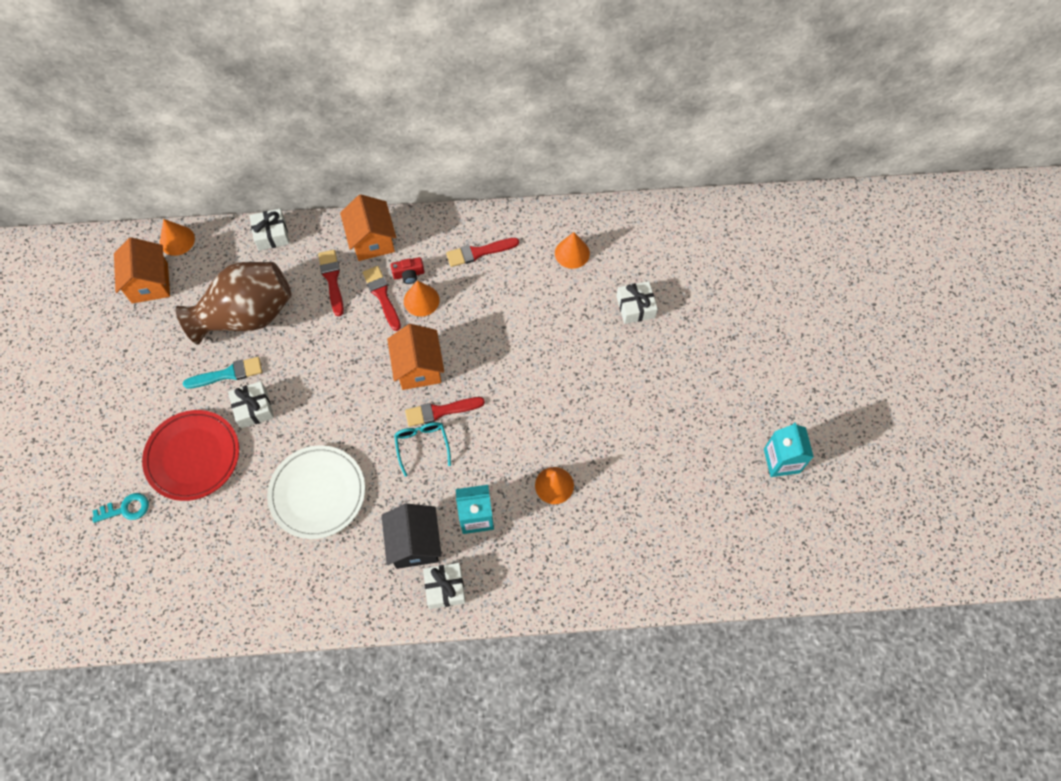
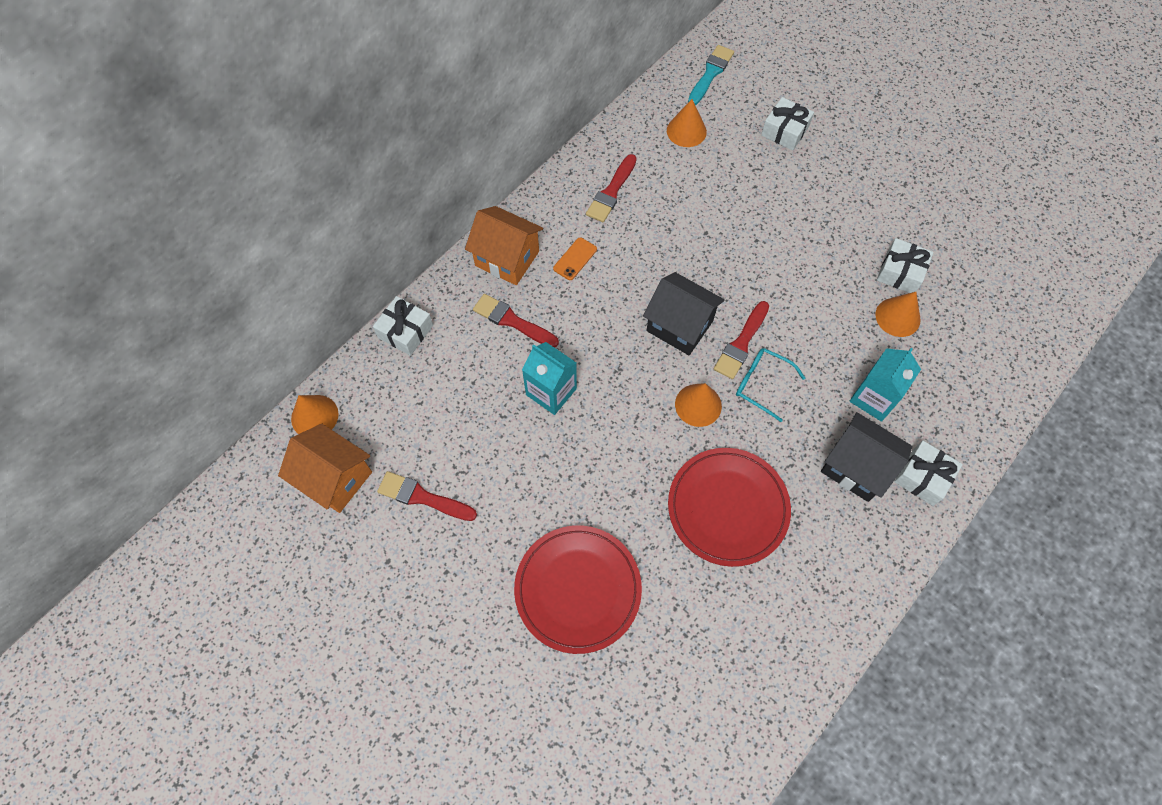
camera: 45 degrees left, 0 degrees up
turquoise key [92,493,149,523] -> none
brown vase [176,262,292,345] -> none
turquoise brush [183,357,262,389] -> turquoise brush moved to [688,45,734,105]
white gift [228,381,274,429] -> white gift moved to [877,238,934,293]
white plate [267,445,365,539] -> red plate [668,448,791,567]
red brush [363,266,401,331] -> red brush moved to [377,471,477,521]
orange house [387,324,444,390] -> black house [643,272,725,355]
red camera [391,257,424,284] -> orange phone [553,237,597,280]
orange cone [404,281,440,317] -> orange cone moved to [675,383,722,427]
turquoise carton [764,422,814,477] -> turquoise carton moved to [522,342,577,415]

